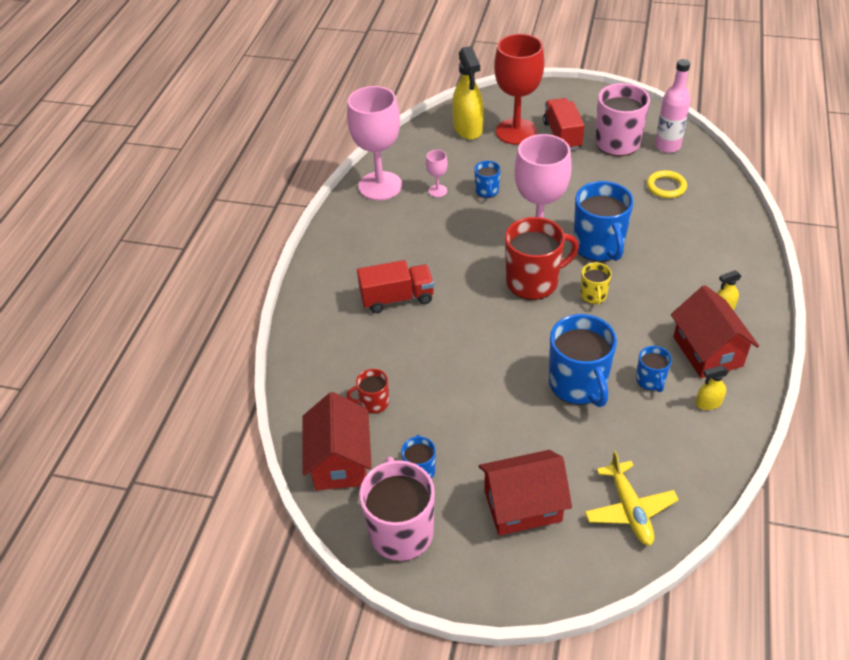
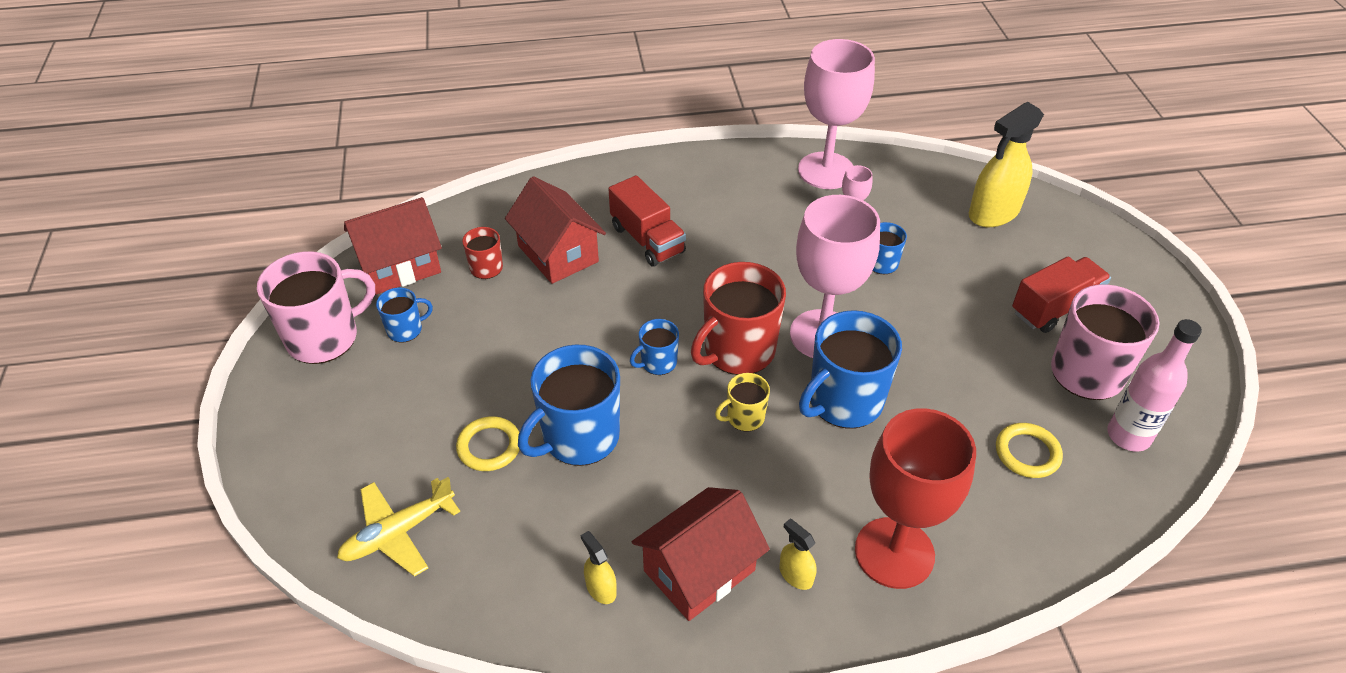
camera: 65 degrees right, 0 degrees up
red house [479,450,572,536] -> red house moved to [505,176,606,284]
red goblet [494,34,544,145] -> red goblet moved to [855,408,976,589]
red mug [505,217,579,300] -> red mug turned 90 degrees clockwise [691,262,786,375]
blue mug [636,346,672,392] -> blue mug moved to [630,319,679,375]
none -> yellow ring [456,416,520,471]

